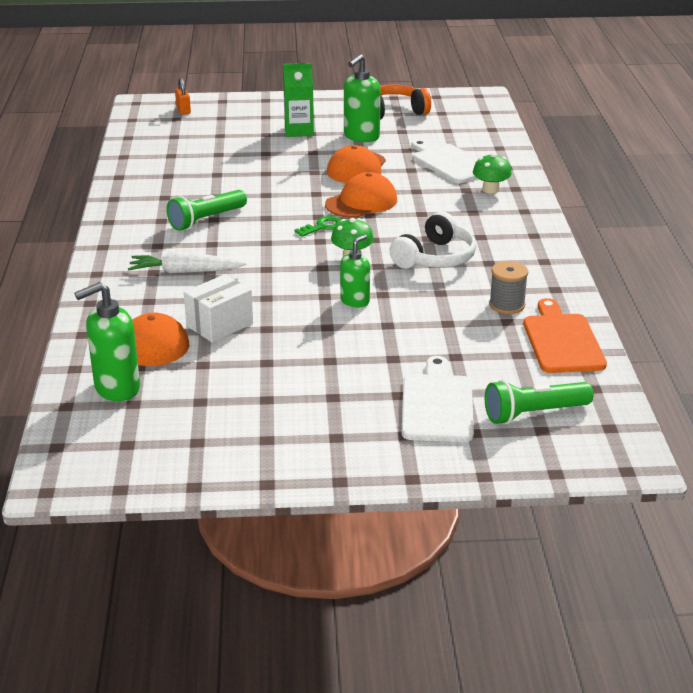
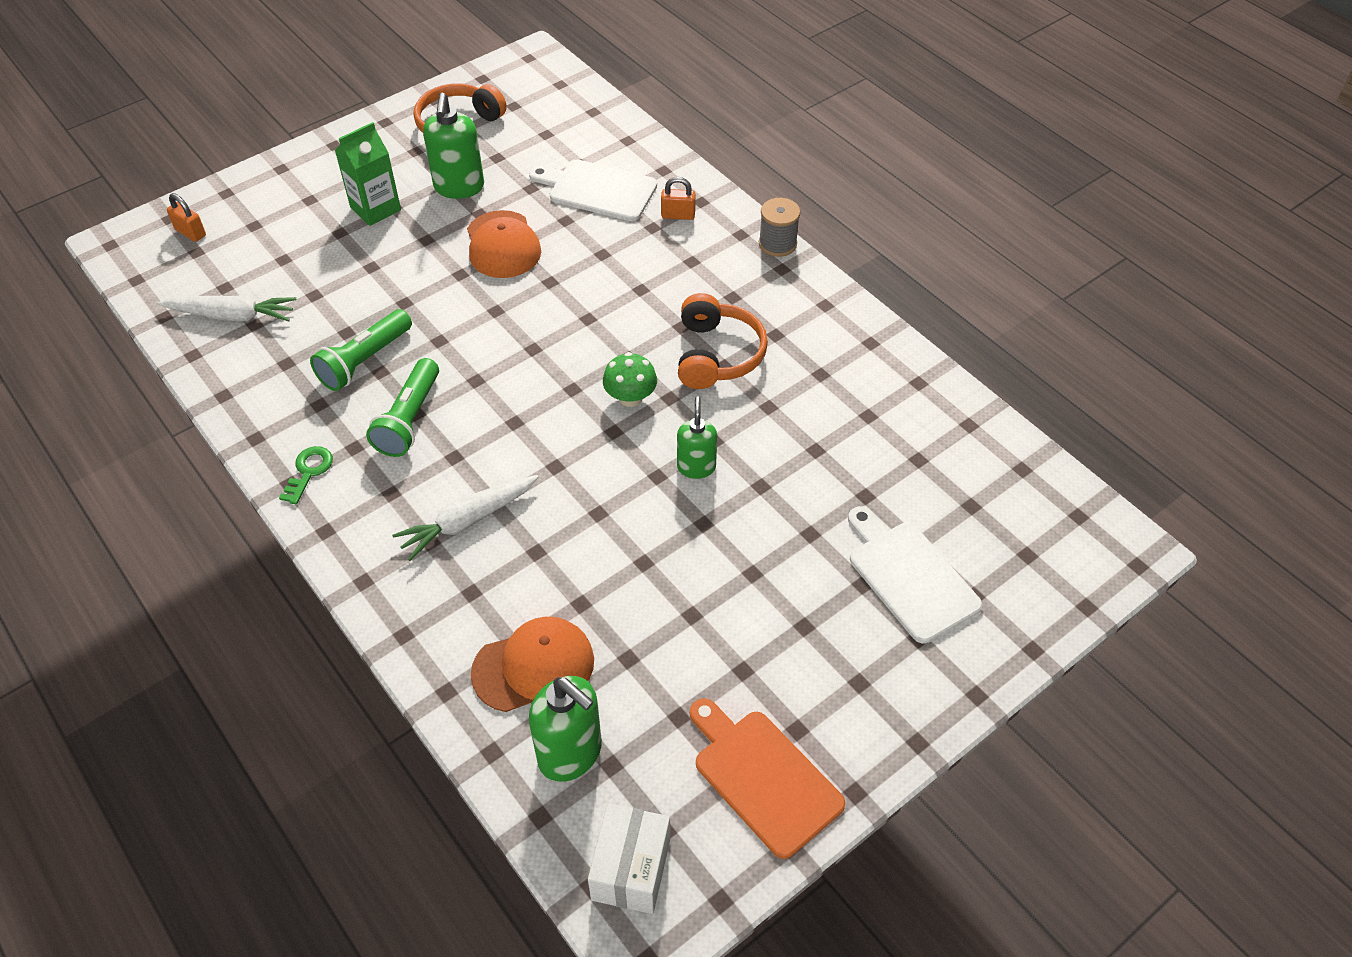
camera: 35 degrees left, 20 degrees up
green soap dispenser [74,282,140,401] -> green soap dispenser turned 75 degrees counterclockwise [529,676,602,782]
white box [184,274,253,343] -> white box moved to [588,804,670,914]
green key [294,216,342,237] -> green key moved to [279,446,333,505]
orange cap [325,172,397,218] -> none
white headphones [389,212,476,269] -> orange headphones [678,293,768,389]
green mushroom [473,153,512,194] -> orange padlock [661,177,696,220]
green flashlight [485,380,594,424] -> green flashlight moved to [310,309,412,391]
grey spool [489,261,528,314] -> grey spool moved to [759,198,800,257]
orange cutting board [523,298,607,373] -> orange cutting board moved to [690,698,845,859]
none -> white carrot [157,295,296,322]

